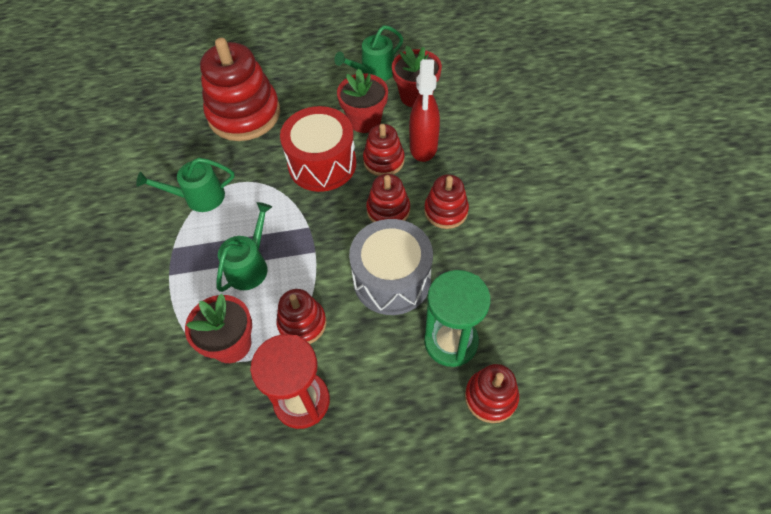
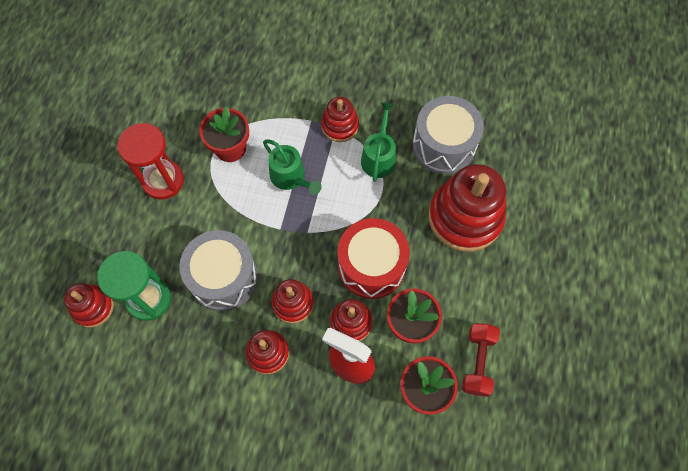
camera: 110 degrees right, 10 degrees up
red stacking toy [276,289,326,344] -> red stacking toy moved to [321,97,359,142]
green watering can [334,25,403,81] -> red dumbbell [462,323,500,397]
none -> grey drum [413,96,484,174]

